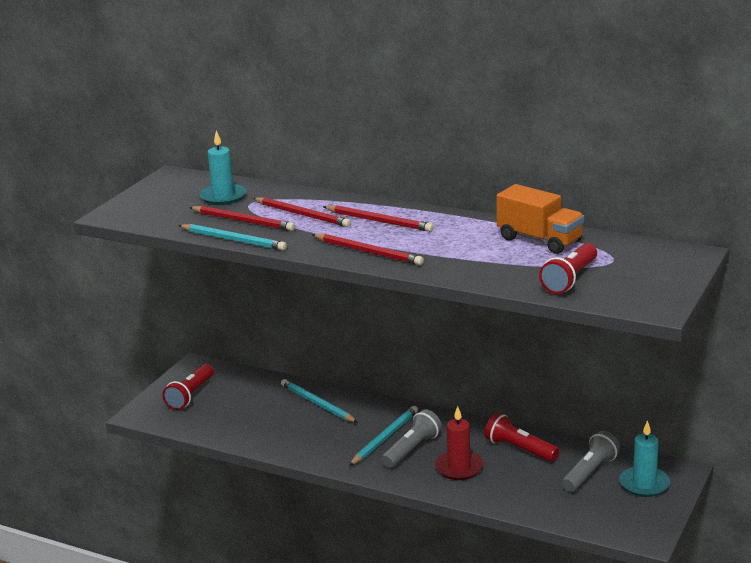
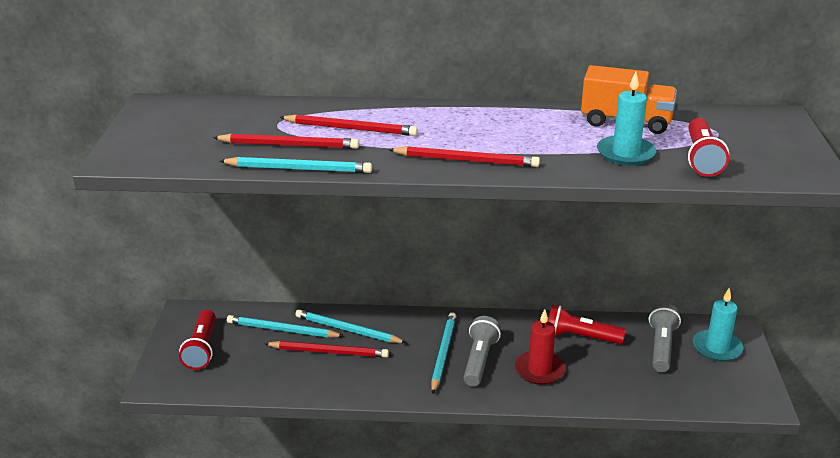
camera: 25 degrees left, 5 degrees up
turquoise candle [199,130,246,205] -> turquoise candle moved to [597,72,656,165]
red pencil [323,205,434,232] -> red pencil moved to [264,341,389,358]
none -> turquoise pencil [227,315,344,338]

